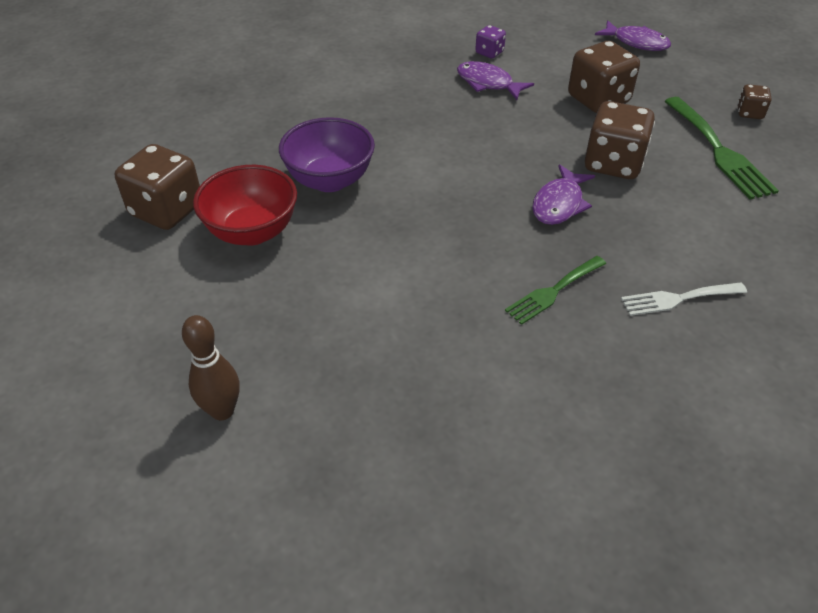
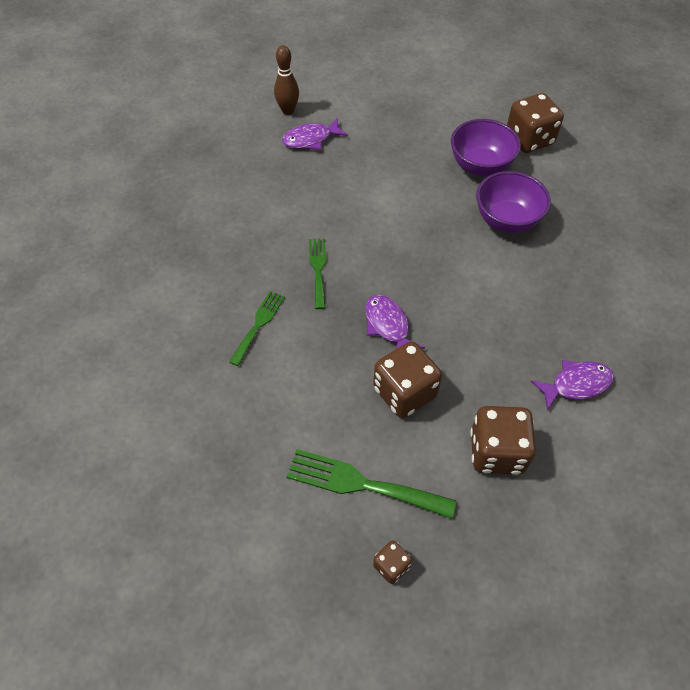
camera: 125 degrees right, 10 degrees up
brown bowling pin [182,315,239,420] -> brown bowling pin moved to [274,45,299,115]
red bowl [193,165,297,246] -> purple bowl [451,119,521,176]
purple dice [475,25,506,58] -> none
purple fish [595,20,671,51] -> purple fish moved to [282,118,348,150]
white fork [621,282,747,316] -> green fork [229,291,285,366]

